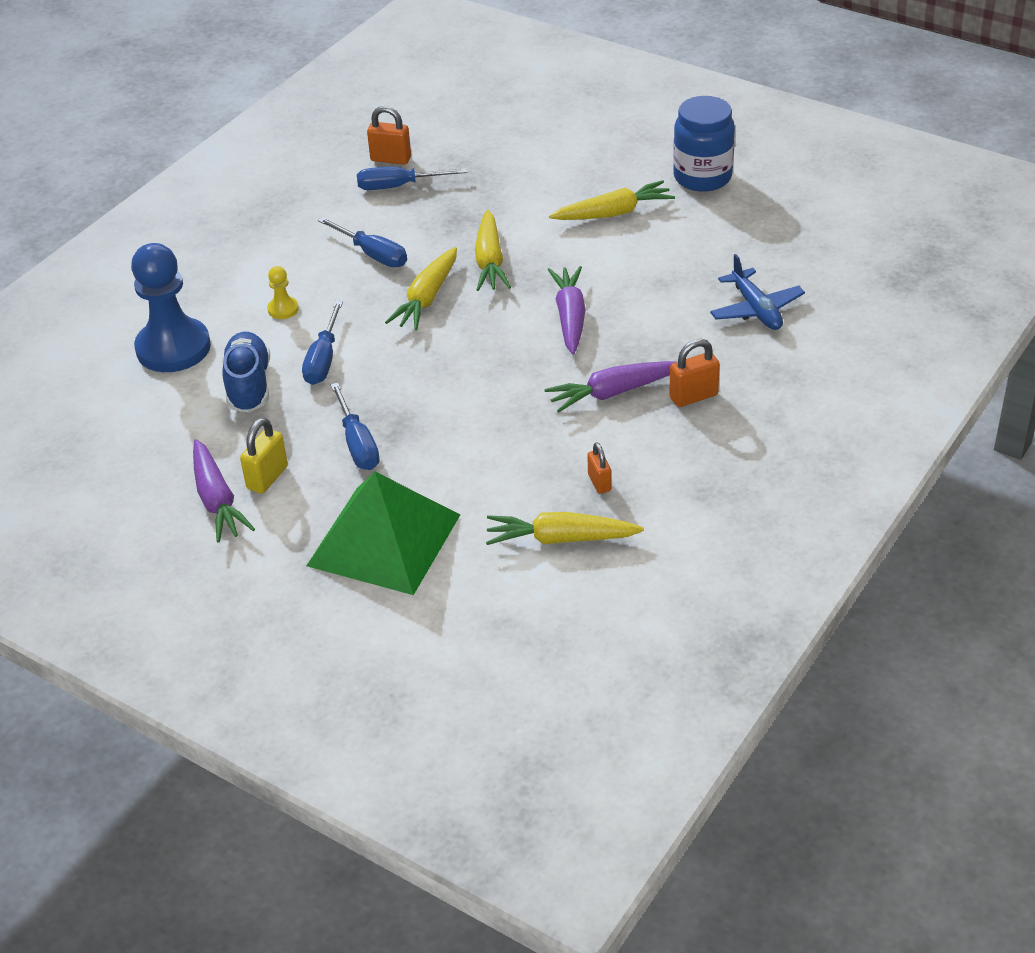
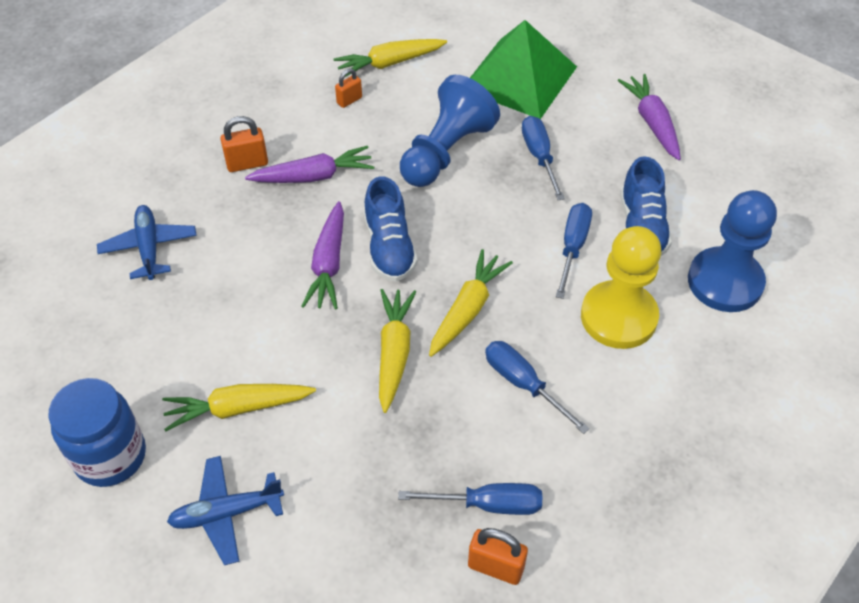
camera: 175 degrees left, 10 degrees up
yellow padlock [240,418,288,494] -> none
yellow pawn [267,266,299,319] -> yellow pawn [581,226,661,349], size x2.35
yellow carrot [486,512,644,545] -> yellow carrot turned 150 degrees clockwise [333,39,447,77]
orange padlock [587,442,611,494] -> orange padlock turned 60 degrees clockwise [335,68,362,108]
none -> blue plane [167,456,284,565]
none -> blue shoe [364,176,417,282]
none -> blue pawn [400,75,500,187]

